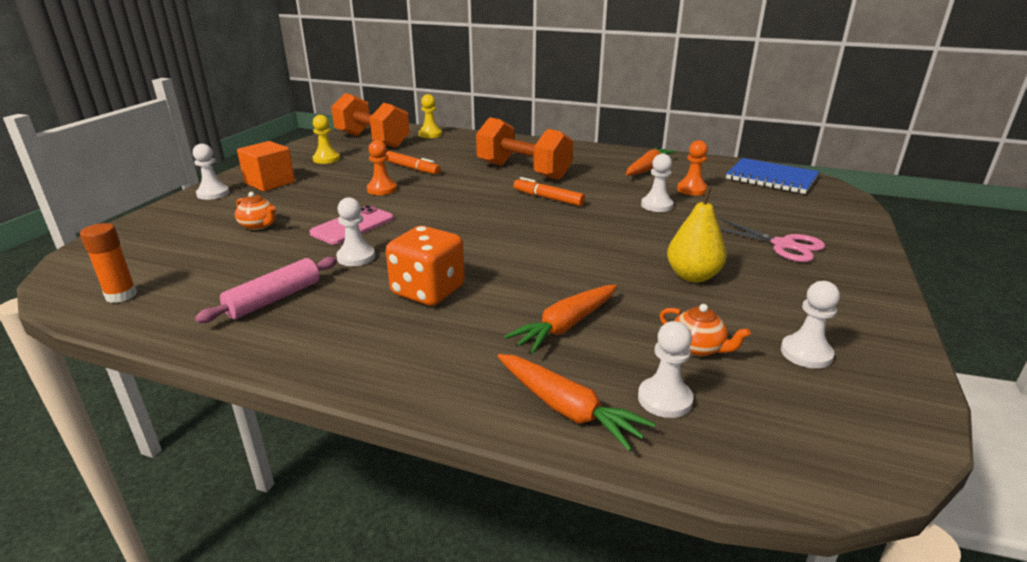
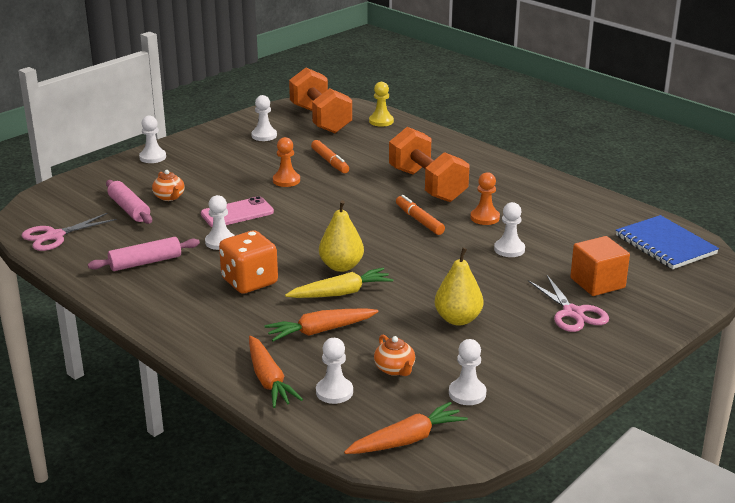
camera: 25 degrees right, 0 degrees up
orange glue stick [80,223,137,303] -> pink scissors [22,213,116,251]
orange cube [237,141,295,191] -> orange cube moved to [570,236,630,296]
yellow pawn [313,115,340,164] -> white pawn [251,95,277,141]
orange carrot [626,147,676,176] -> orange carrot moved to [344,402,468,454]
orange pawn [677,140,708,196] -> orange pawn moved to [470,172,500,225]
none -> pink rolling pin [106,180,152,224]
none -> yellow carrot [285,268,393,298]
none -> yellow pear [319,200,364,272]

